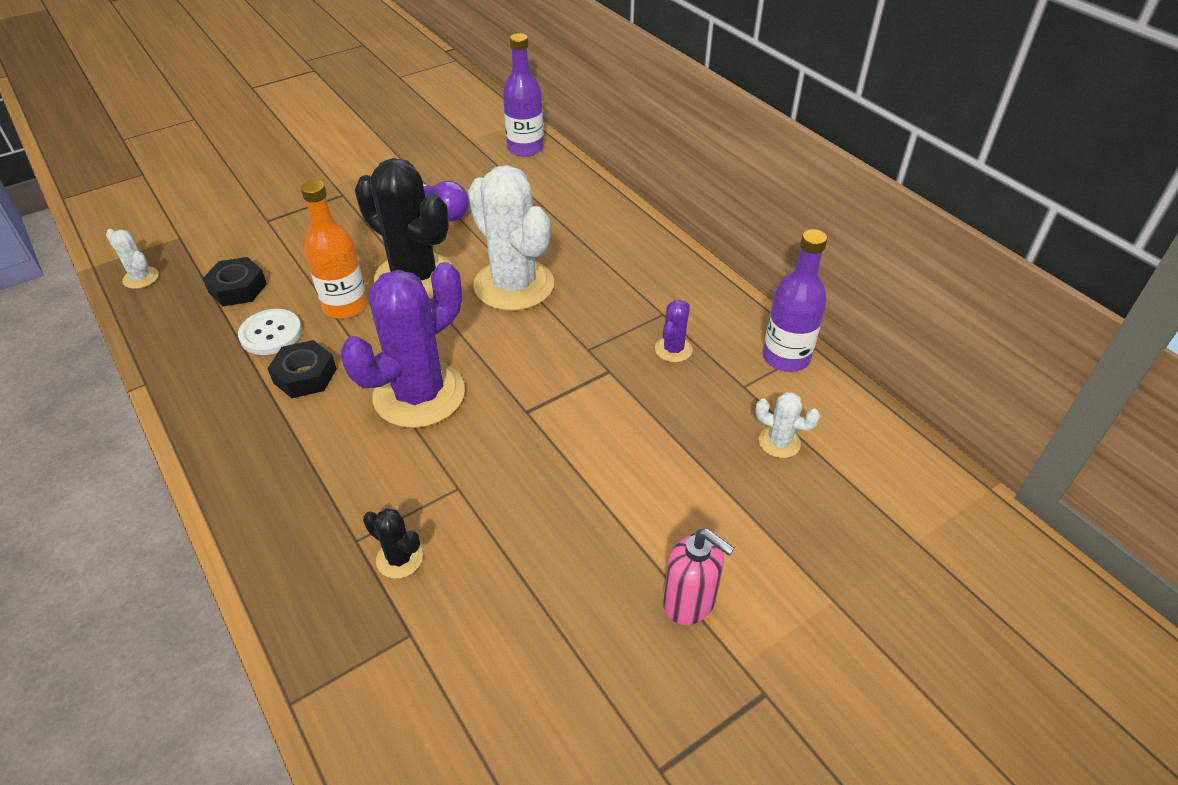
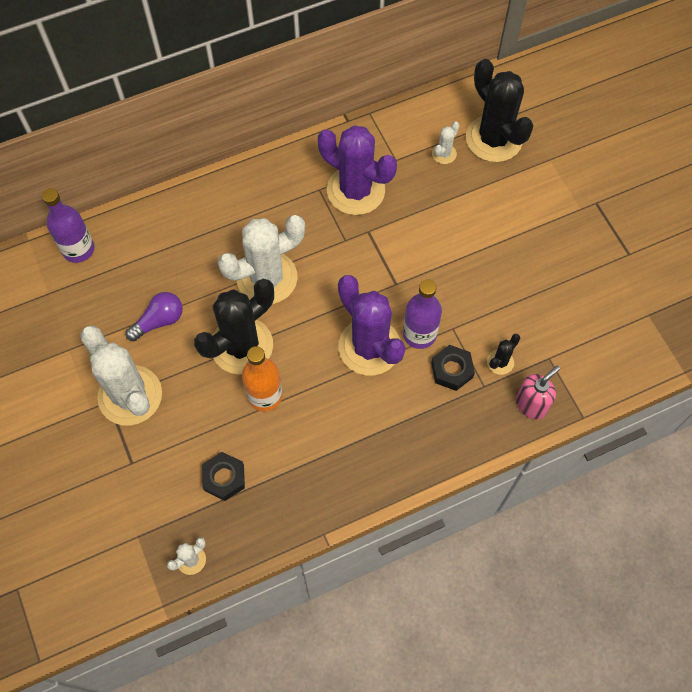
camera: 80 degrees left, 20 degrees up
white button [238,309,302,355] -> none
black nut [267,340,337,398] -> black nut moved to [431,345,475,391]
purple cactus [655,300,693,362] -> purple cactus [318,125,397,215], size x2.32
pink soap dispenser [663,529,735,625] -> pink soap dispenser moved to [516,366,560,419]
purple bottle [763,229,827,372] -> purple bottle moved to [403,279,442,349]
none -> white cactus [80,326,162,425]
none -> black cactus [466,59,534,162]

